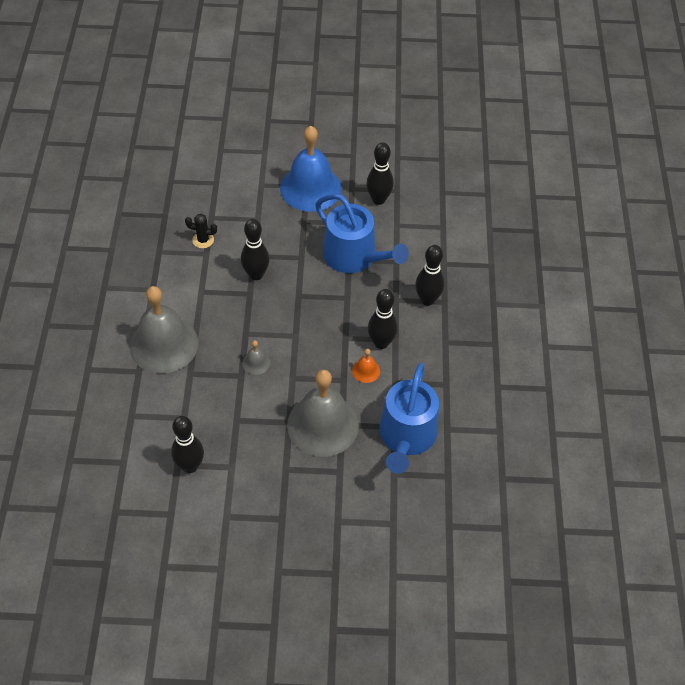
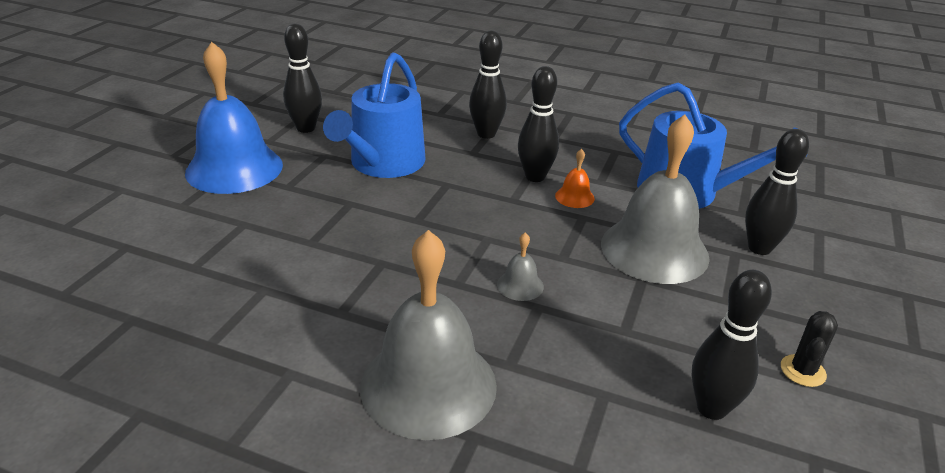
camera: 70 degrees left, 20 degrees down
black cactus [185,214,217,248] -> black cactus moved to [781,311,838,387]
black bowling pin [241,219,270,280] -> black bowling pin moved to [745,129,809,255]
blue watering can [315,194,409,273] -> blue watering can turned 135 degrees clockwise [323,52,425,178]

